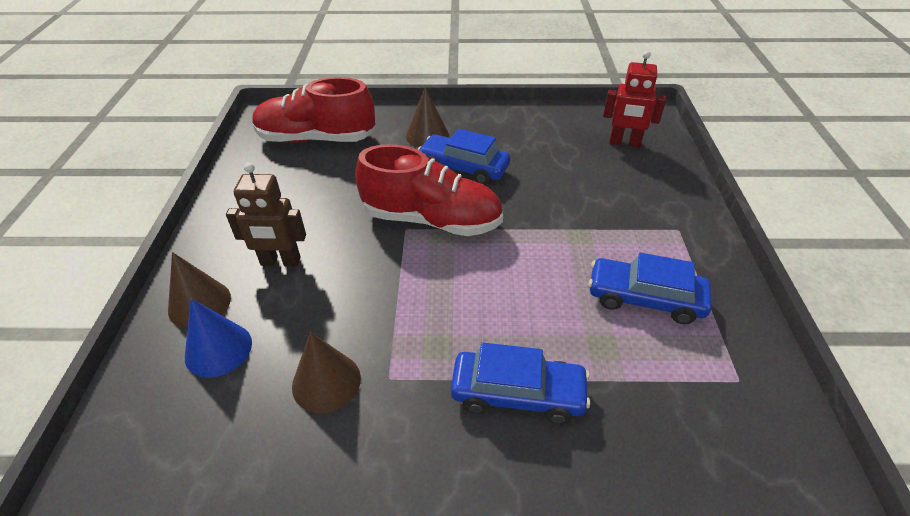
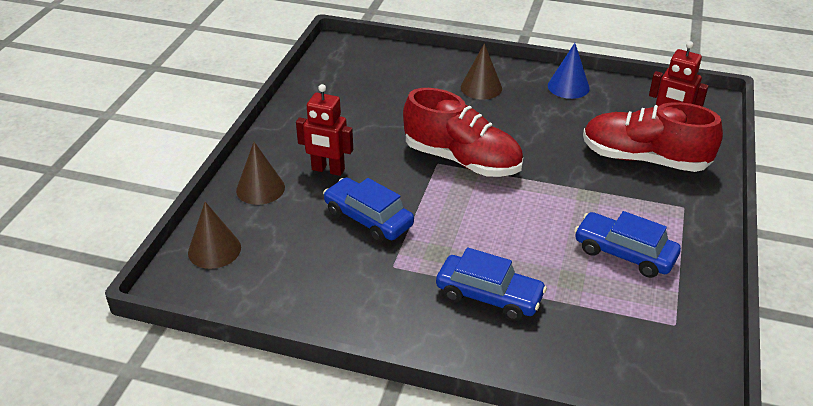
camera: 15 degrees right, 5 degrees down
blue cone [185,299,252,378] -> blue cone moved to [548,43,590,99]
brown robot [226,163,306,267] -> red robot [296,84,353,176]
red shoe [253,77,375,143] -> red shoe moved to [583,102,723,172]
brown cone [292,332,361,413] -> brown cone moved to [188,202,241,269]
blue car [418,129,510,185] -> blue car moved to [323,177,414,243]

